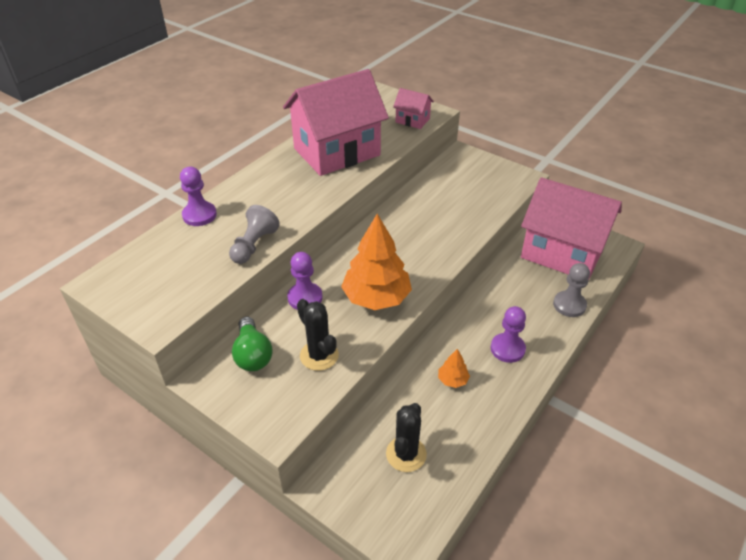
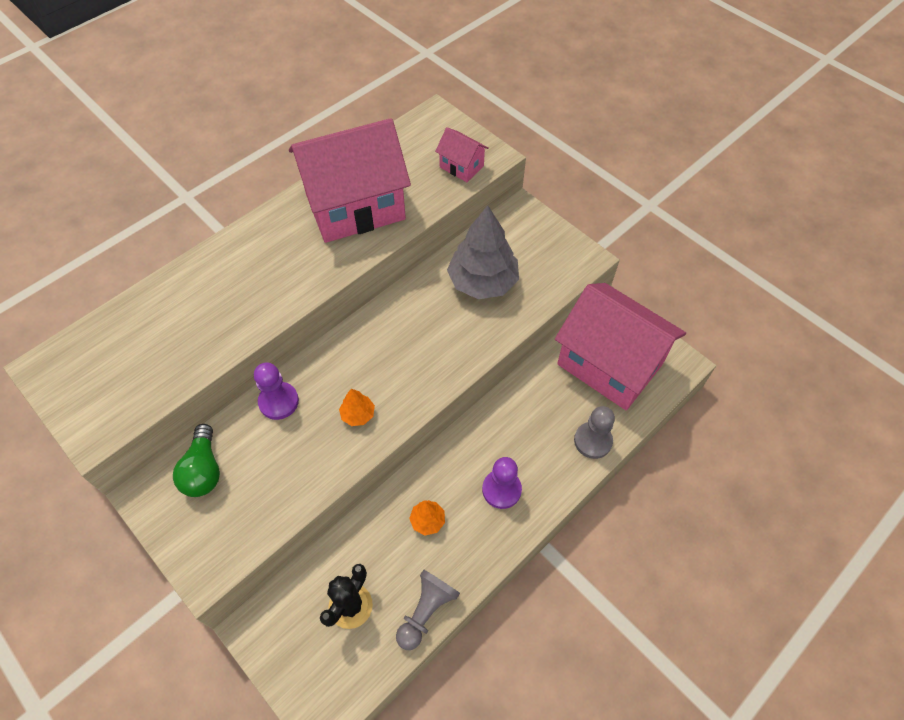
camera: 10 degrees right, 15 degrees up
purple pawn [180,167,217,226] -> none
grey pawn [229,205,280,264] -> grey pawn moved to [396,570,460,650]
black cactus [297,299,339,371] -> none
orange tree [341,214,412,310] -> orange tree [339,389,375,426], size x0.45
none -> grey tree [447,205,519,299]

